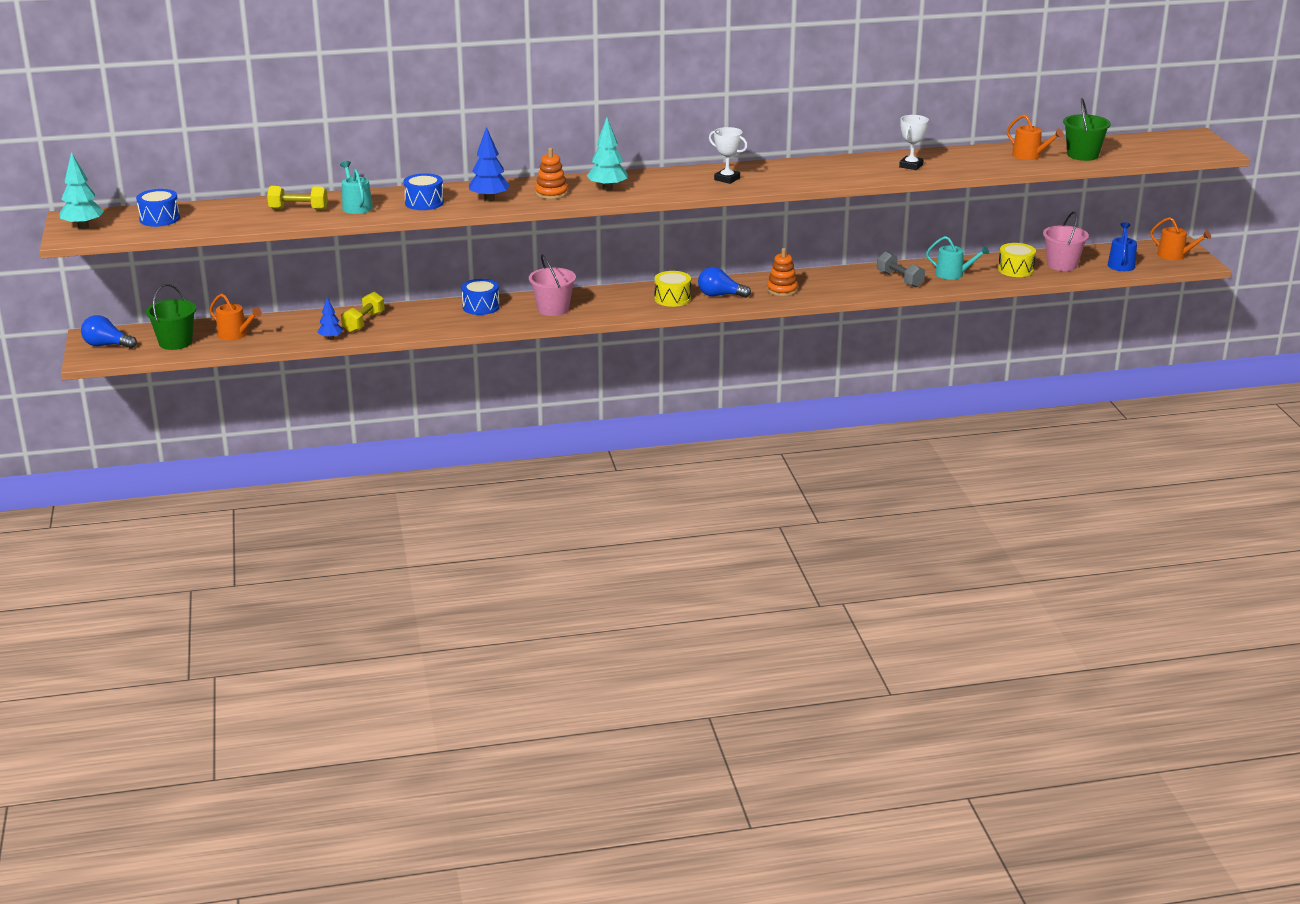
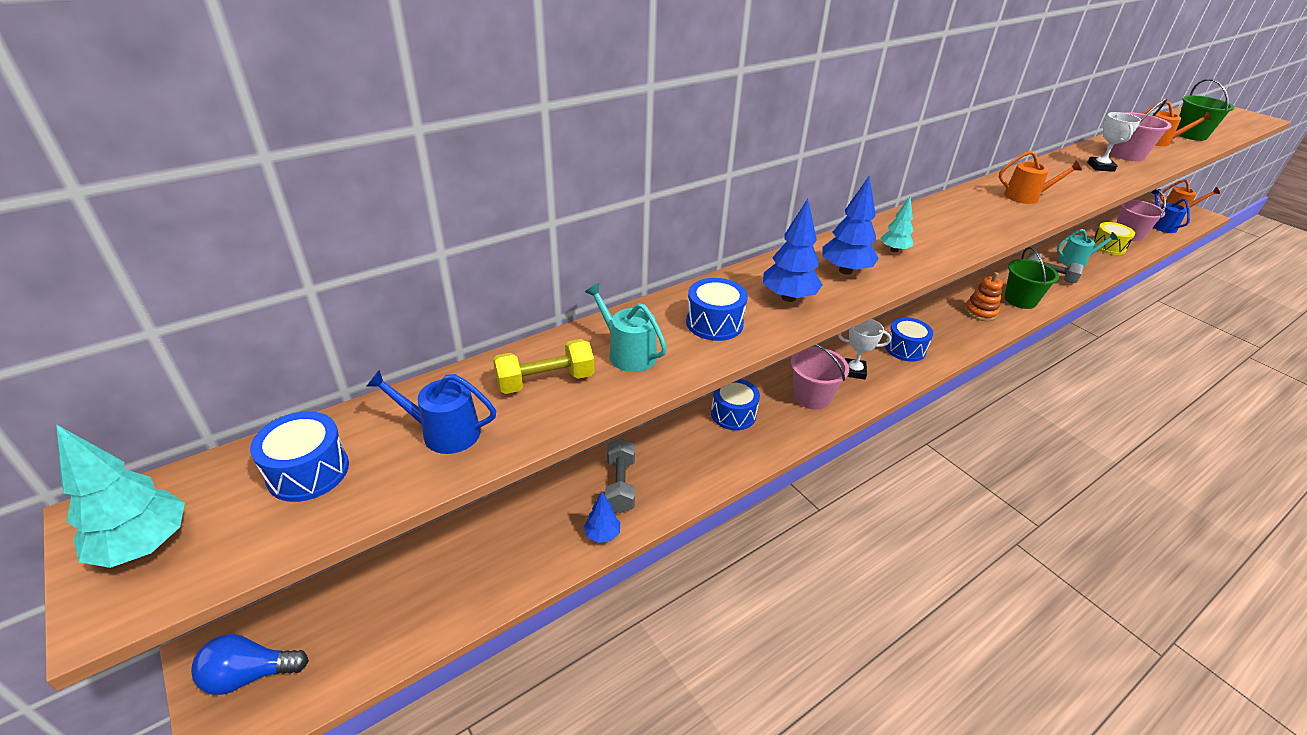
camera: 25 degrees left, 10 degrees up
green bucket [146,284,196,350] -> green bucket moved to [1004,247,1059,309]
orange watering can [209,294,262,340] -> orange watering can moved to [999,151,1082,204]
yellow dumbbell [341,292,385,332] -> grey dumbbell [605,438,635,513]
orange stacking toy [535,148,568,199] -> blue tree [822,176,879,275]
turquoise tree [587,118,628,191] -> turquoise tree [880,197,914,252], size x0.61
yellow drum [654,271,691,307] -> blue drum [885,317,933,362]
blue light bulb [698,267,751,298] -> none
white trophy [709,127,748,184] -> white trophy moved to [838,319,891,379]
none -> blue watering can [366,370,496,454]
none -> pink bucket [1110,98,1172,161]

